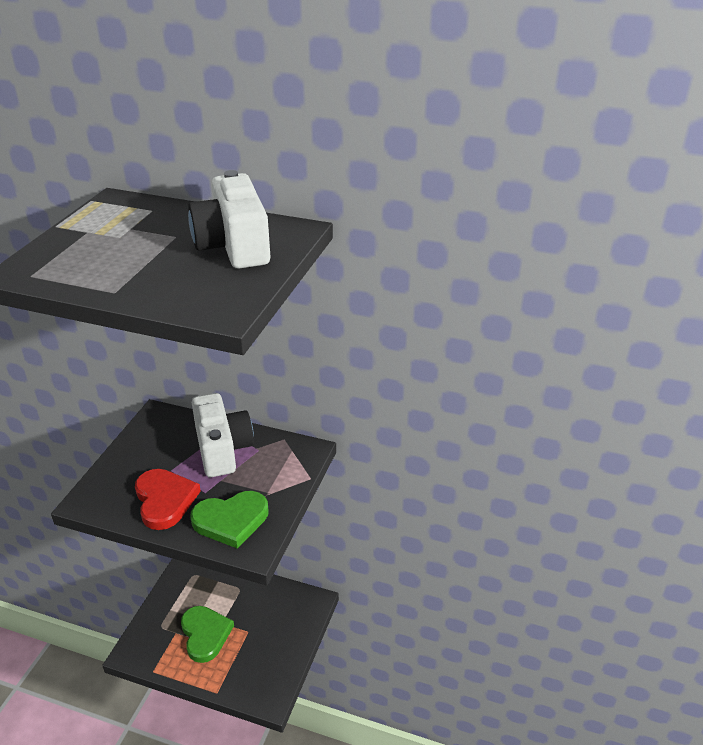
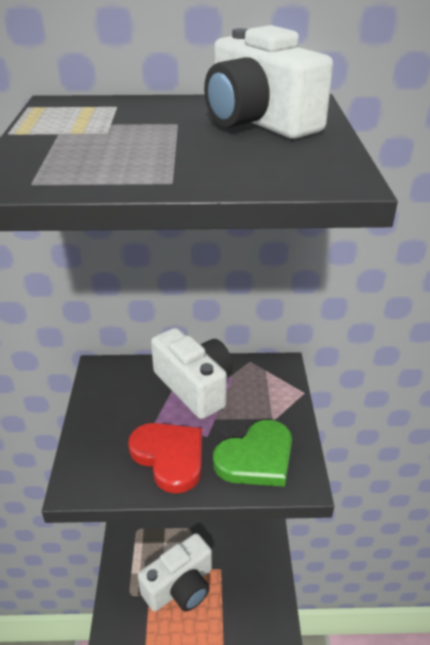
camera: 20 degrees left, 0 degrees up
green heart [181,606,234,663] -> white camera [138,533,212,612]

